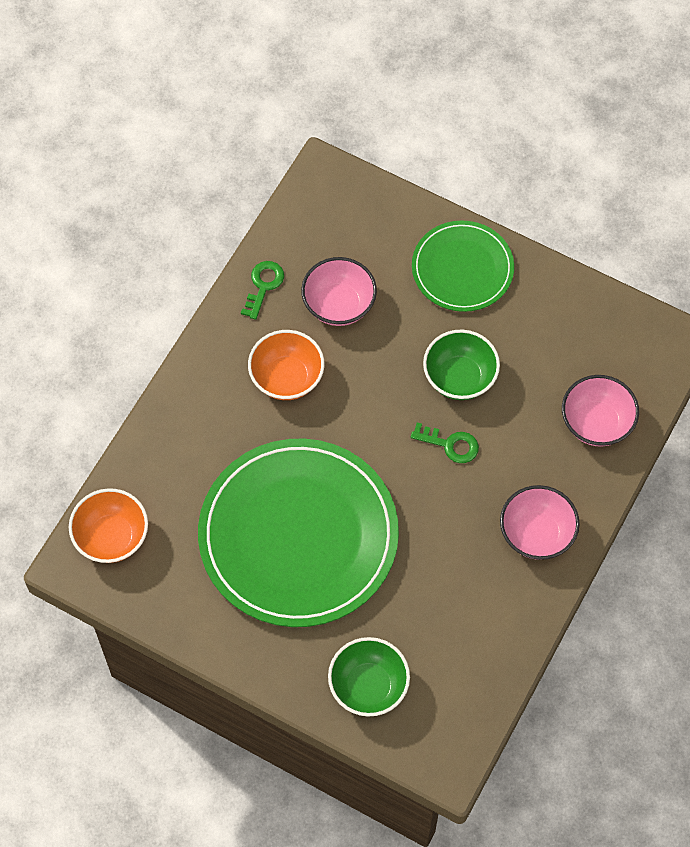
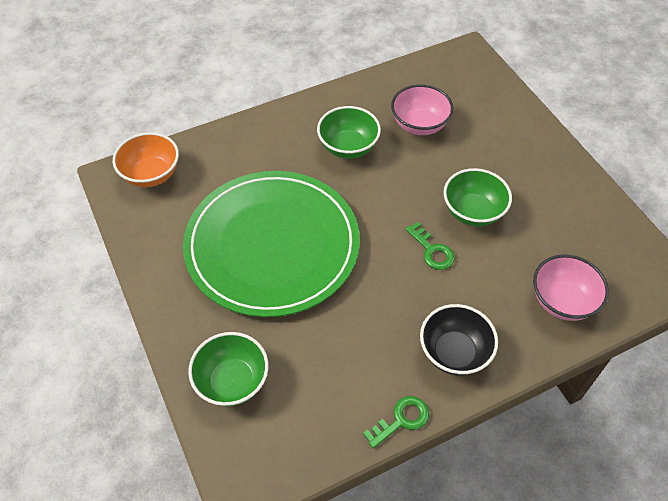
camera: 35 degrees right, 10 degrees down
green key [241,261,284,320] -> green key moved to [363,396,429,449]
orange bowl [248,330,324,400] -> green bowl [317,106,381,159]
green plate [412,221,514,312] -> none
pink bowl [500,485,580,560] -> black bowl [420,304,498,376]

